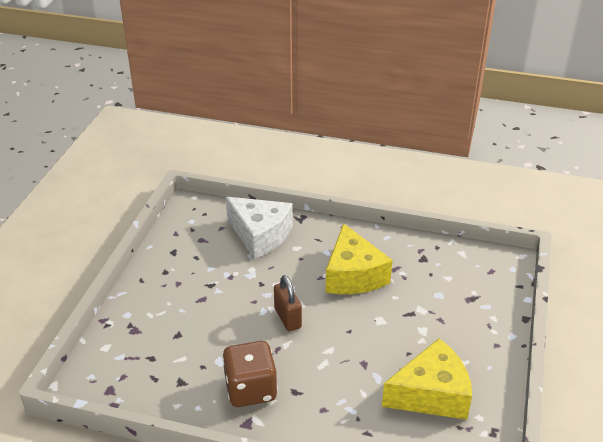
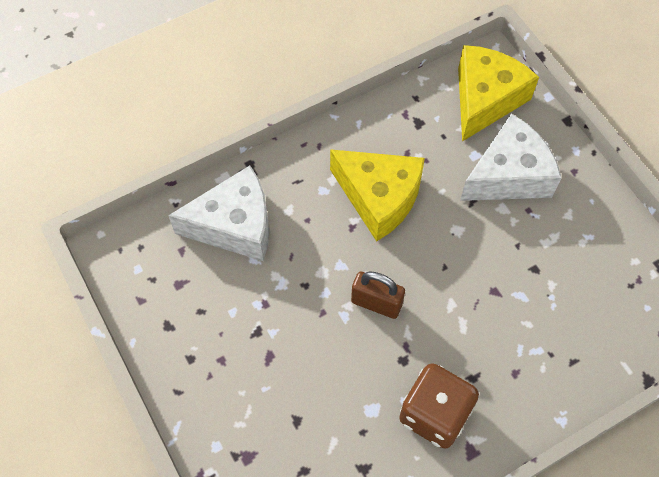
camera: 45 degrees left, 25 degrees up
yellow cheese [382,338,472,420] -> yellow cheese moved to [458,45,539,142]
none -> white cheese [460,114,561,201]

